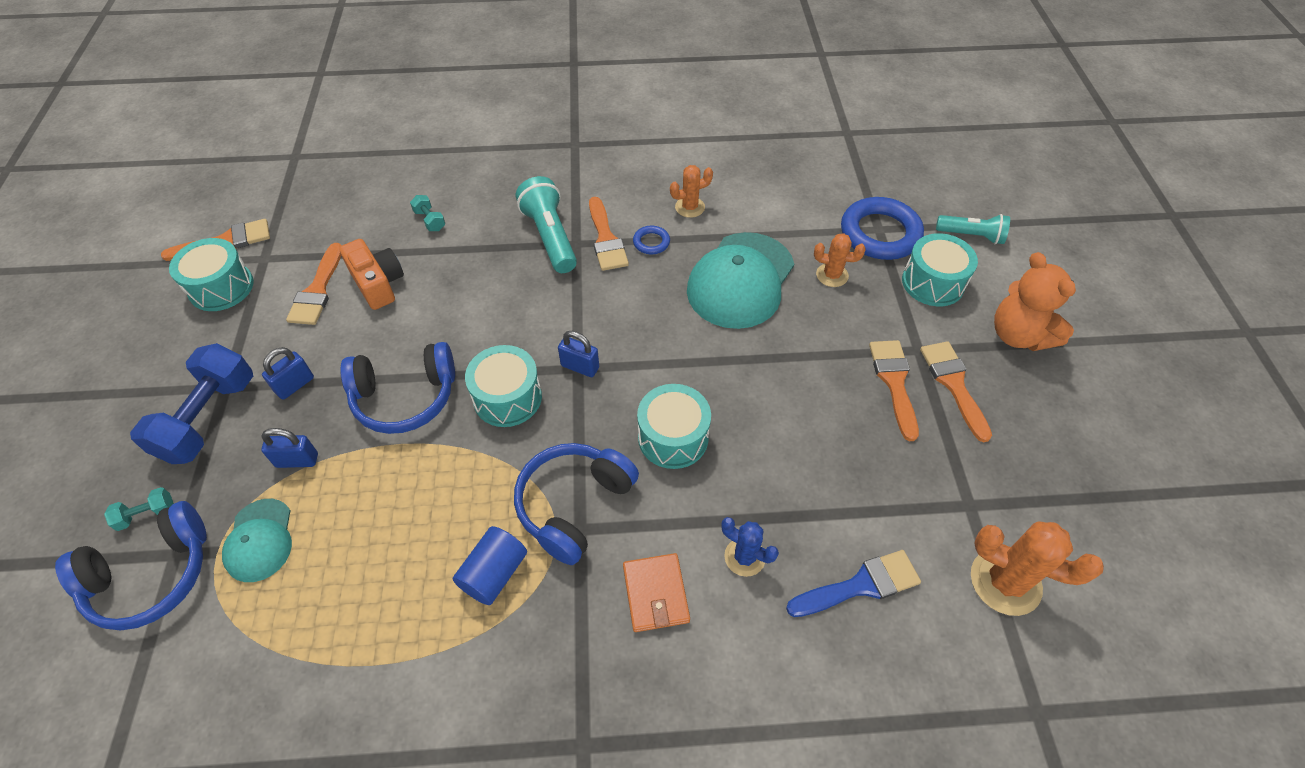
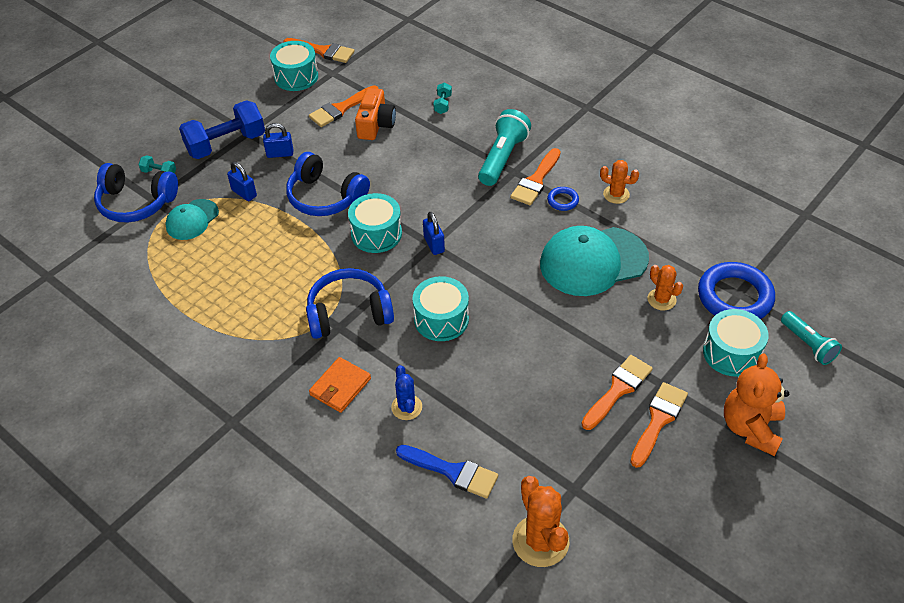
camera: 45 degrees right, 5 degrees down
blue cylinder [453,526,527,605] -> none

